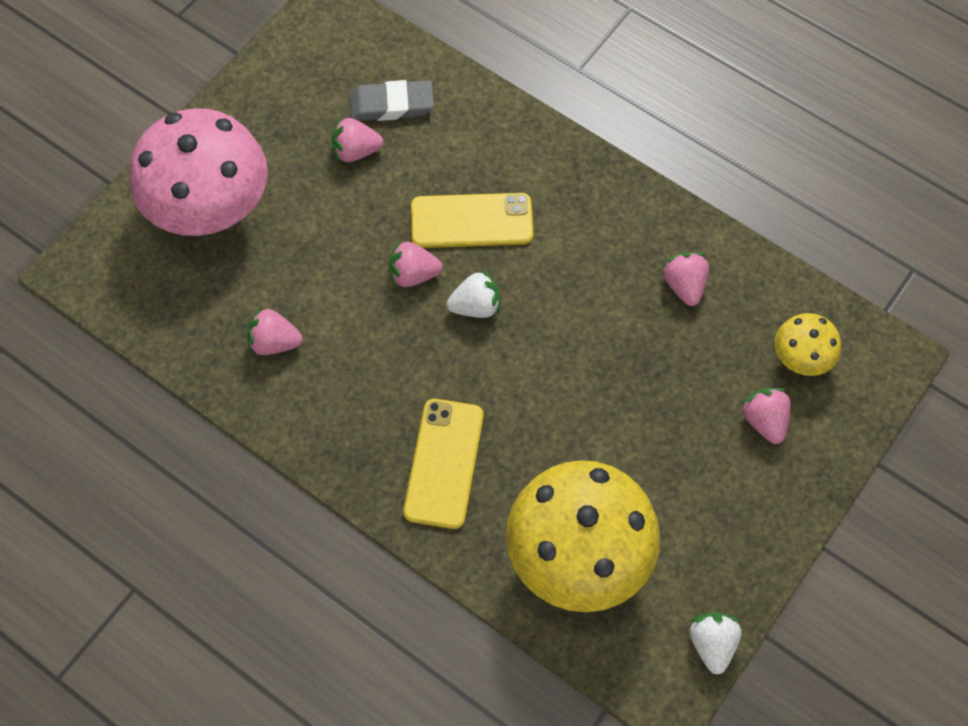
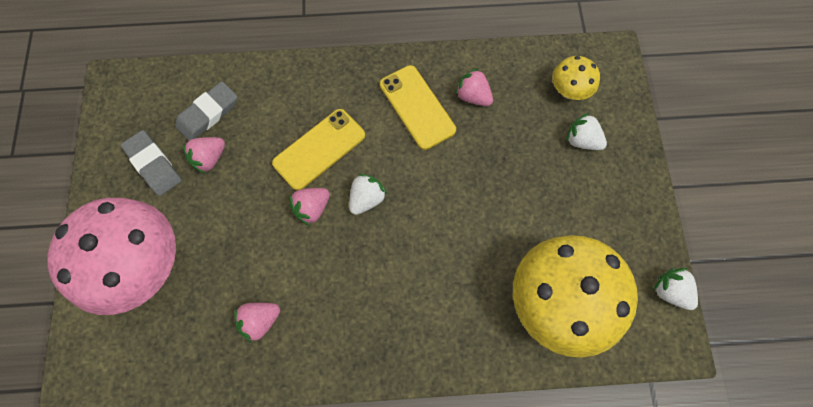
camera: 40 degrees left, 5 degrees up
yellow phone [404,399,484,529] -> yellow phone moved to [380,65,456,150]
pink strawberry [741,388,791,444] -> white strawberry [566,113,607,150]
none -> grey eraser [121,130,182,196]

